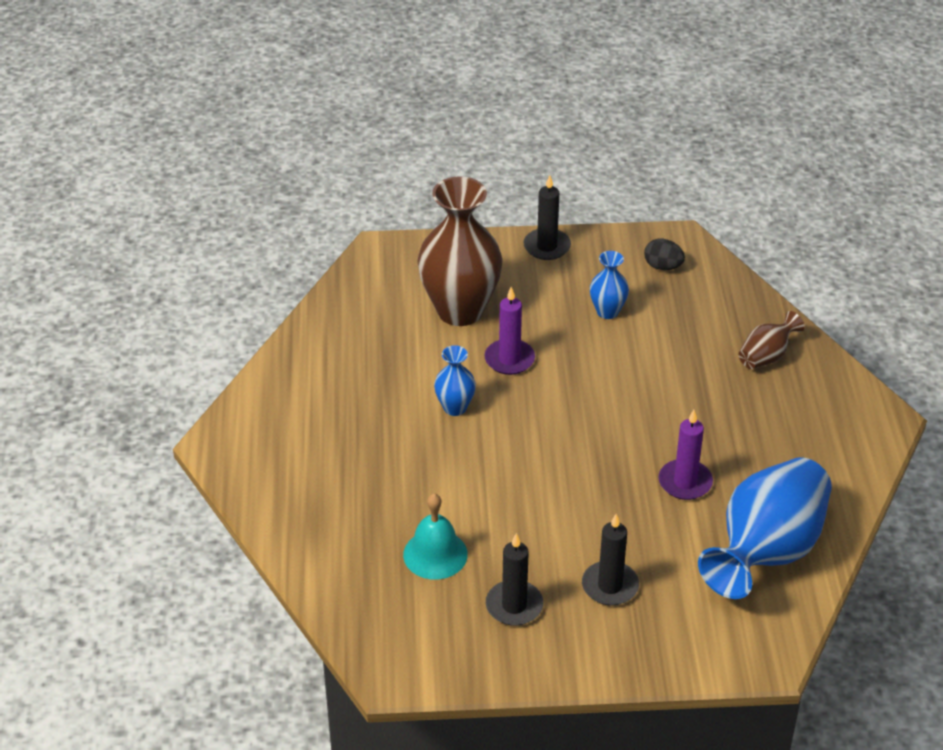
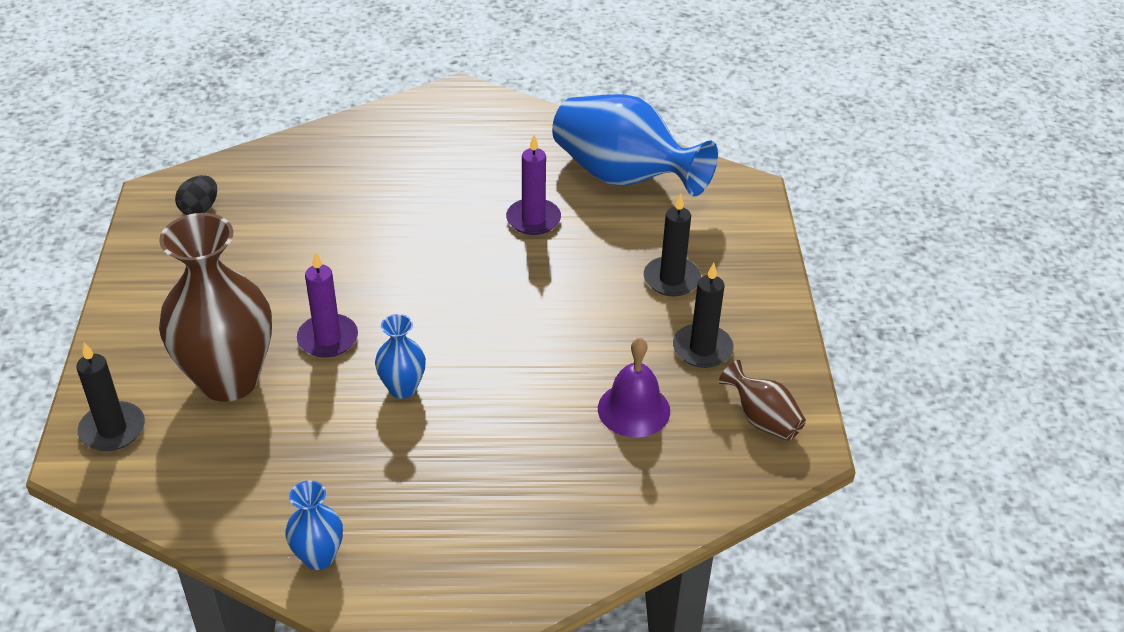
camera: 90 degrees left, 0 degrees up
turquoise bell [403,493,468,580] -> purple bell [598,338,670,437]
black candle [523,175,571,260] -> black candle moved to [76,342,145,451]
blue vase [590,251,629,319] -> blue vase moved to [285,480,343,570]
brown vase [738,311,805,369] -> brown vase moved to [719,360,806,441]

